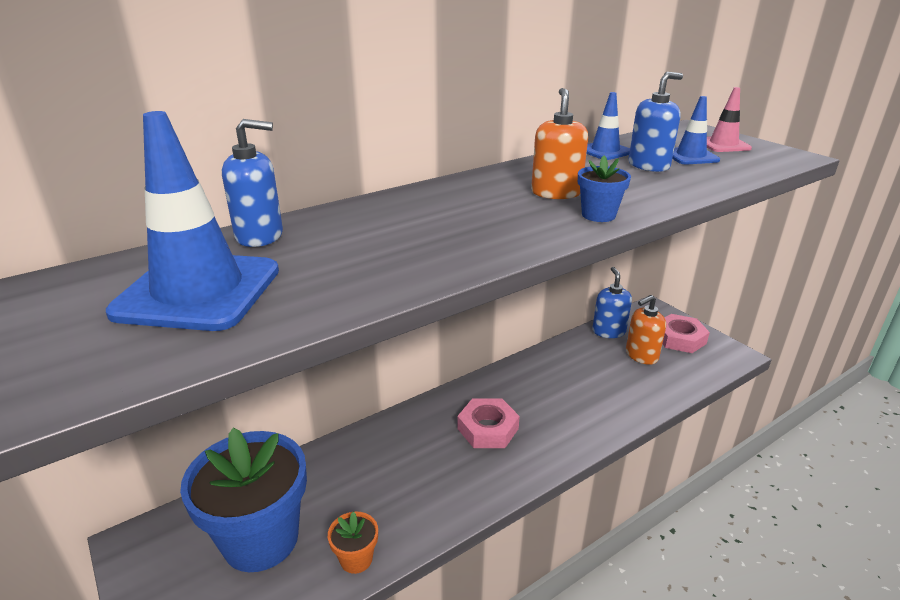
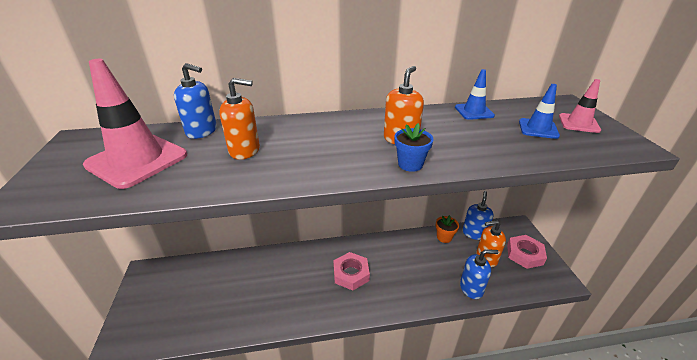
camera: 25 degrees right, 5 degrees up
blue traffic cone [106,111,279,331] -> pink traffic cone [83,59,187,189]
blue flower pot [180,428,307,572] -> none
orange flower pot [328,512,378,574] -> orange flower pot moved to [436,215,459,243]
blue soap dispenser [628,72,683,172] -> blue soap dispenser moved to [460,249,498,299]
none -> orange soap dispenser [219,78,260,160]

